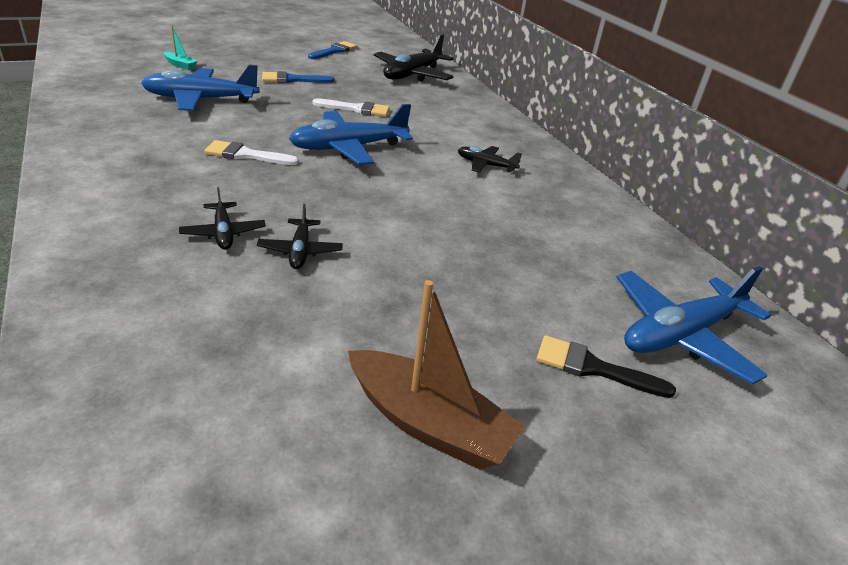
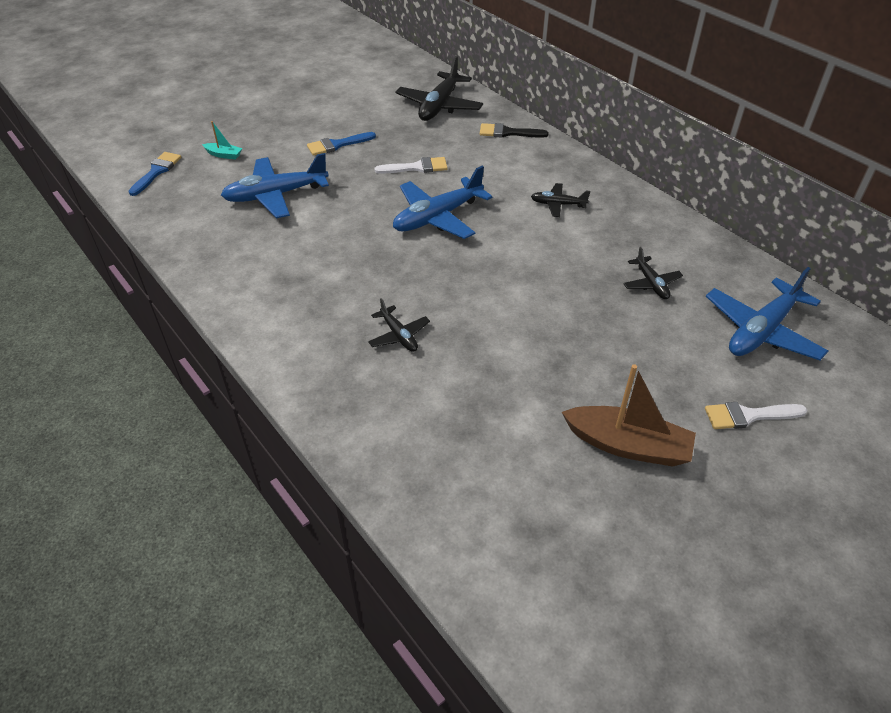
camera: 10 degrees left, 10 degrees up
white brush [204,140,299,165] -> white brush moved to [705,402,807,429]
black plane [257,204,343,269] -> black plane moved to [623,247,683,299]
blue brush [308,41,357,59] -> blue brush moved to [128,152,181,196]
black brush [536,335,676,398] -> black brush moved to [480,123,549,138]

